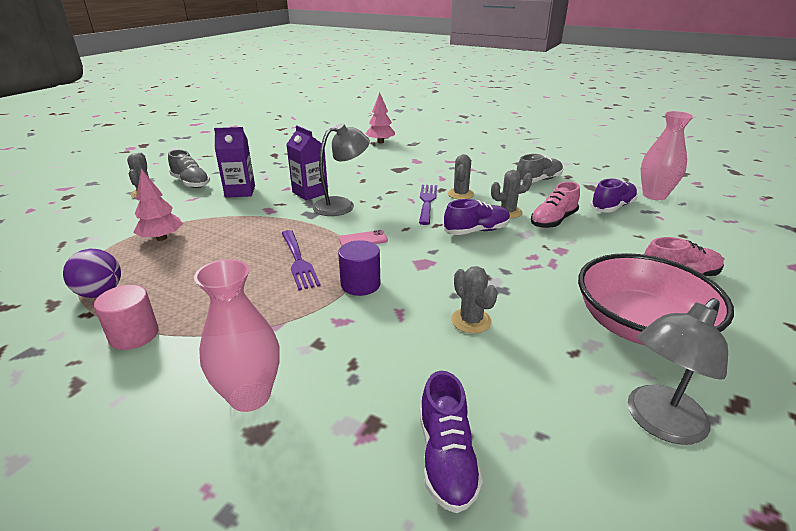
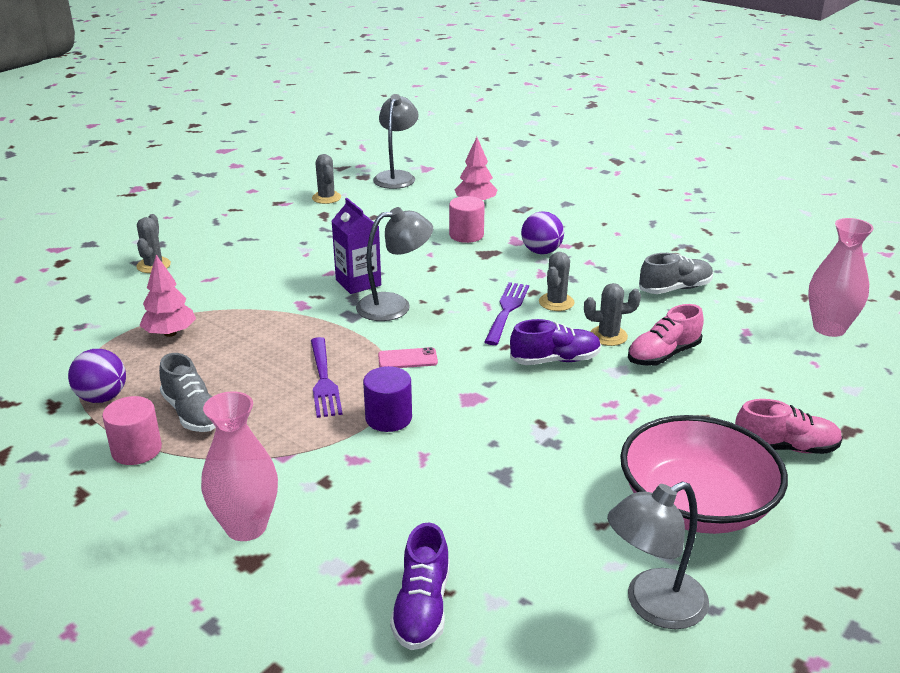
camera: 10 degrees right, 0 degrees up
grey shoe [168,150,210,188] -> grey shoe moved to [159,353,216,432]
purple carton [214,127,255,198] -> none
grey cactus [451,266,498,334] -> grey cactus moved to [312,154,341,204]
purple shoe [590,179,638,213] -> none
none -> grey lamp [373,94,419,189]
none -> pink cylinder [449,196,485,243]
none -> purple ball [521,211,564,254]

